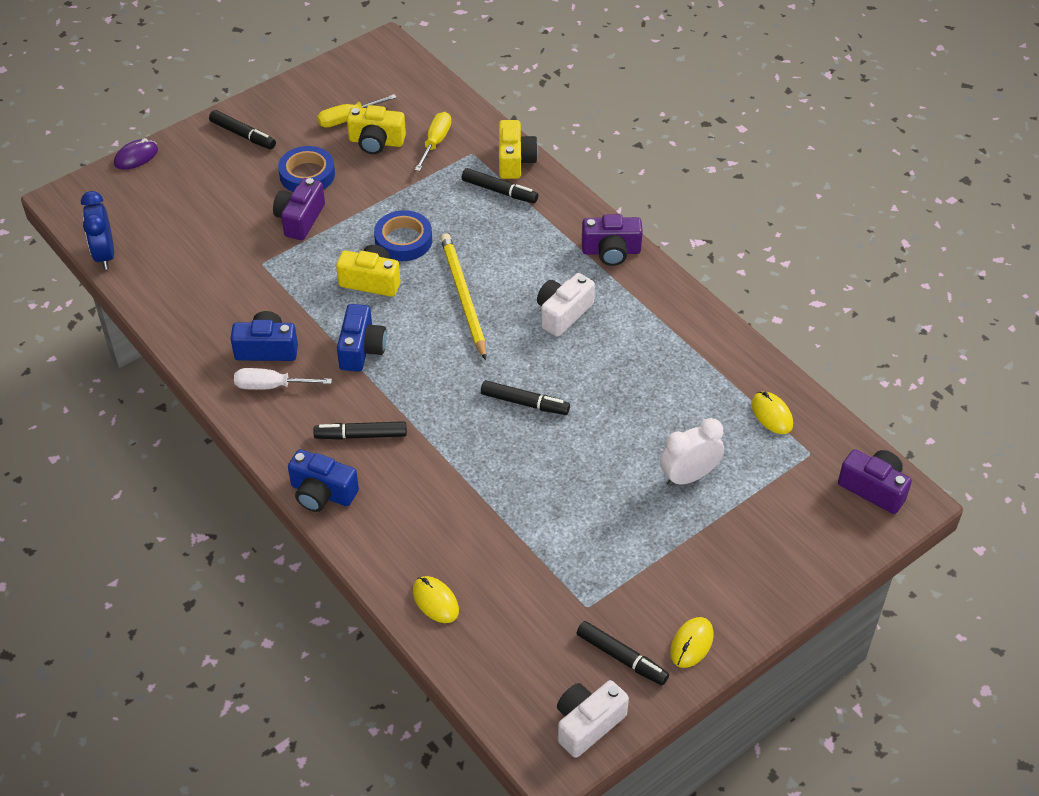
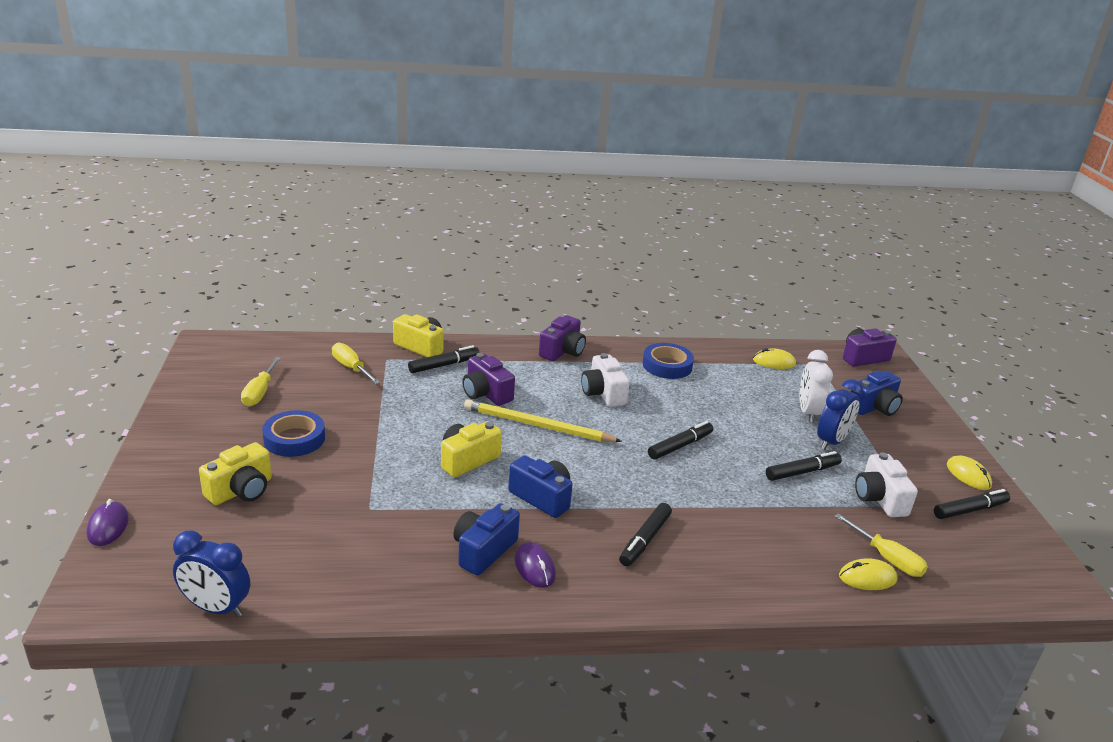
camera: 60 degrees left, 20 degrees down
black marker [209,110,276,149] -> black marker moved to [766,451,842,481]
white screwdriver [234,368,332,390] -> purple mouse [514,542,556,588]
purple camera [273,178,325,240] -> purple camera moved to [462,353,515,406]
blue camera [288,449,359,512] -> blue camera moved to [851,371,903,416]
yellow camera [347,105,406,154] -> yellow camera moved to [199,442,272,505]
blue tape [374,210,432,261] -> blue tape moved to [642,343,694,379]
white camera [557,680,629,758] -> white camera moved to [855,452,918,517]
none -> blue clock [817,379,863,450]
none -> yellow screwdriver [834,513,928,577]

